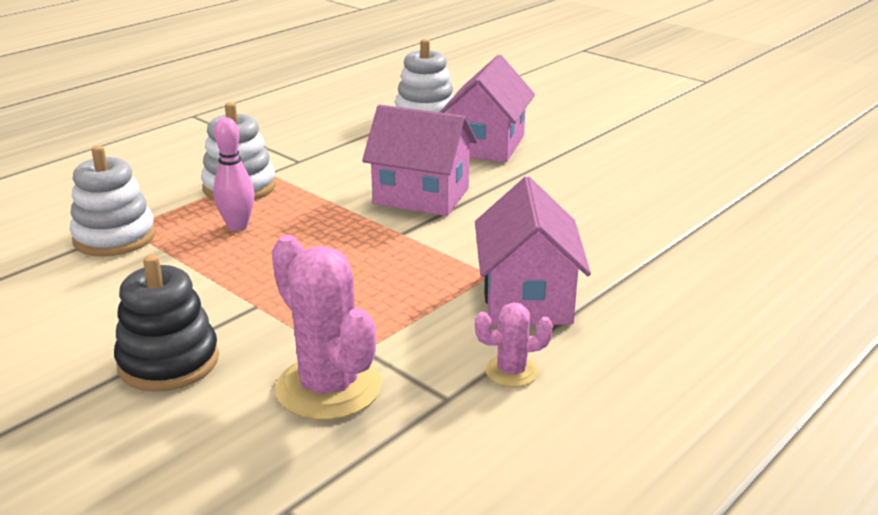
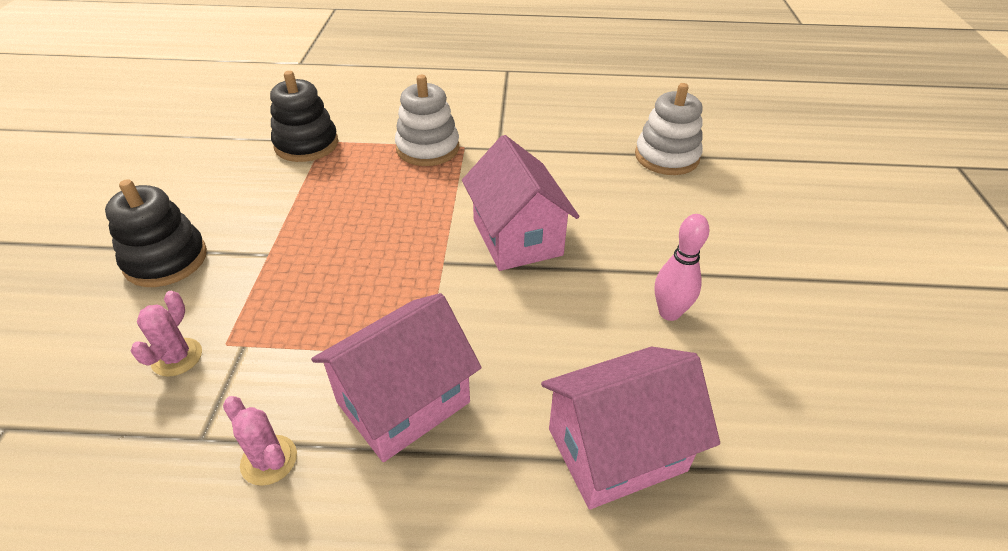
camera: 50 degrees right, 15 degrees up
white stacking toy [69,145,156,257] -> black stacking toy [270,71,338,162]
pink bowling pin [213,117,255,231] -> pink bowling pin moved to [654,214,709,321]
pink cactus [272,235,382,420] -> pink cactus [131,291,202,377], size x0.51
pink house [440,55,535,162] -> pink house moved to [541,347,720,509]

